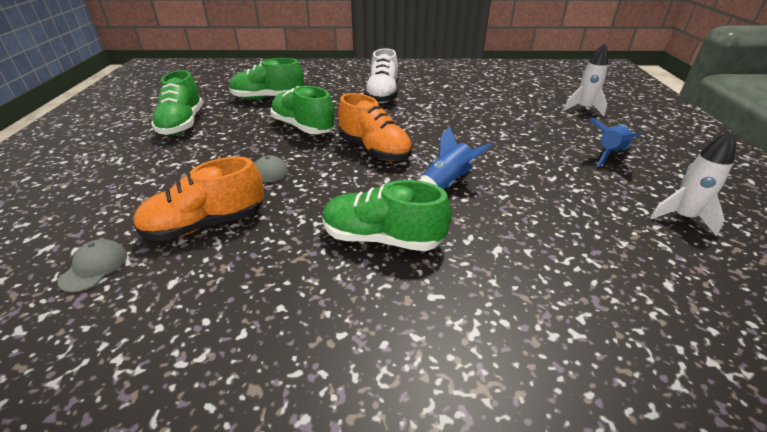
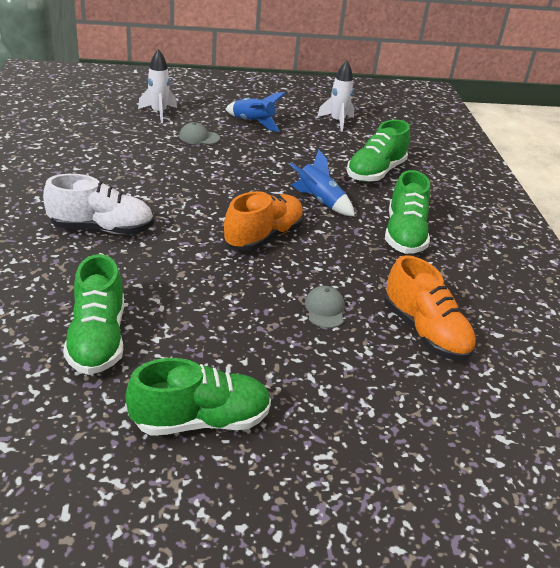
camera: 100 degrees left, 0 degrees up
grey cap [57,239,127,292] -> grey cap moved to [179,122,220,145]
green shoe [271,86,335,134] -> green shoe moved to [347,120,410,182]

